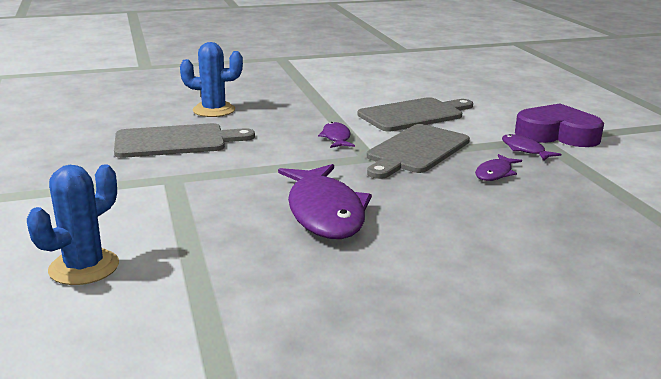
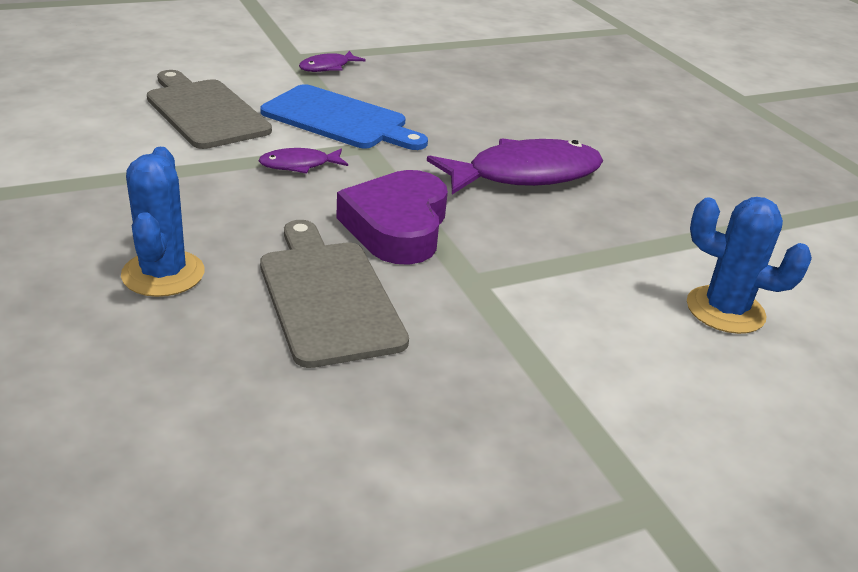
camera: 100 degrees left, 10 degrees up
grey cutting board [367,124,470,179] -> blue cutting board [260,84,428,150]
purple fish [475,154,522,181] -> none
purple heart [515,103,604,147] -> purple heart moved to [336,170,448,265]

